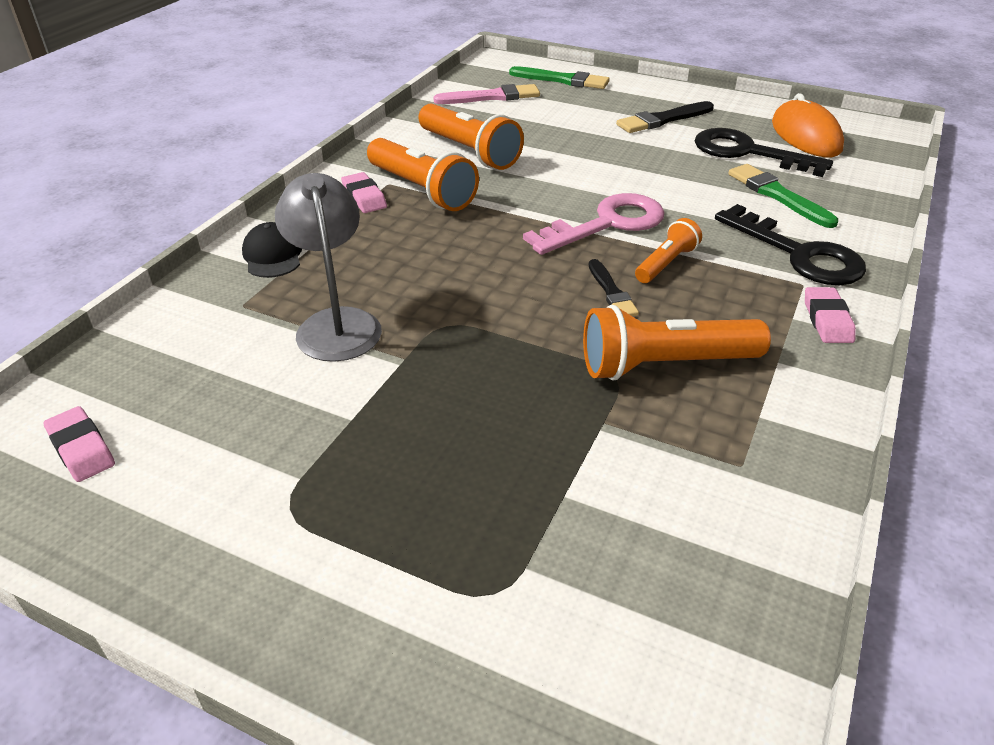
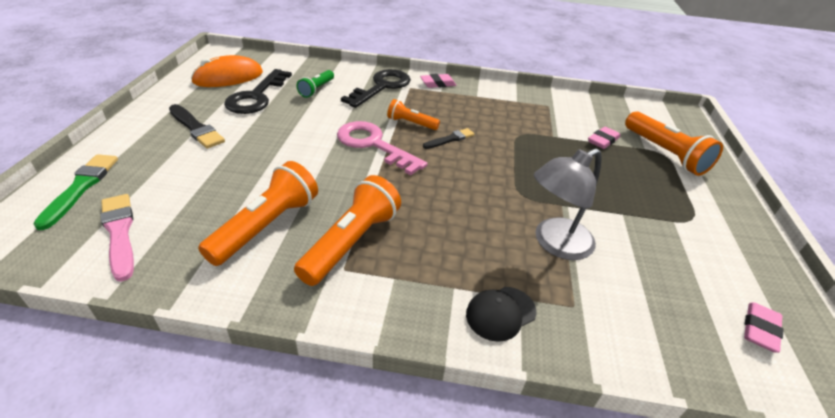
camera: 110 degrees left, 0 degrees up
pink eraser [341,172,387,213] -> pink eraser moved to [588,127,620,149]
orange flashlight [583,305,771,381] -> orange flashlight moved to [625,111,723,176]
green brush [728,164,838,228] -> green flashlight [296,70,334,98]

